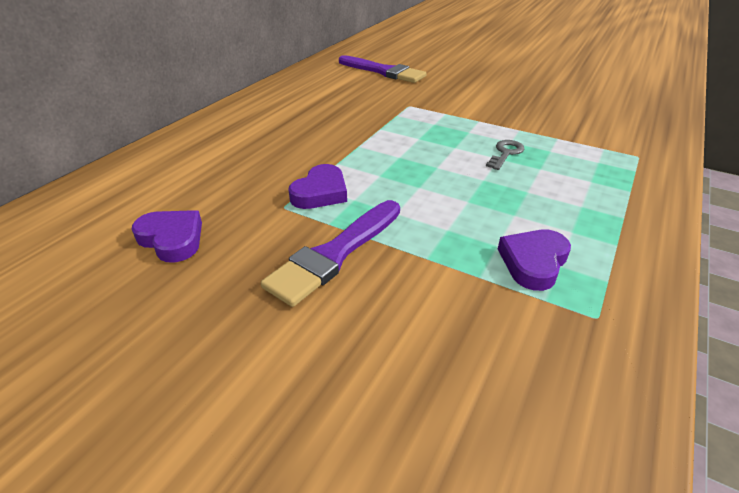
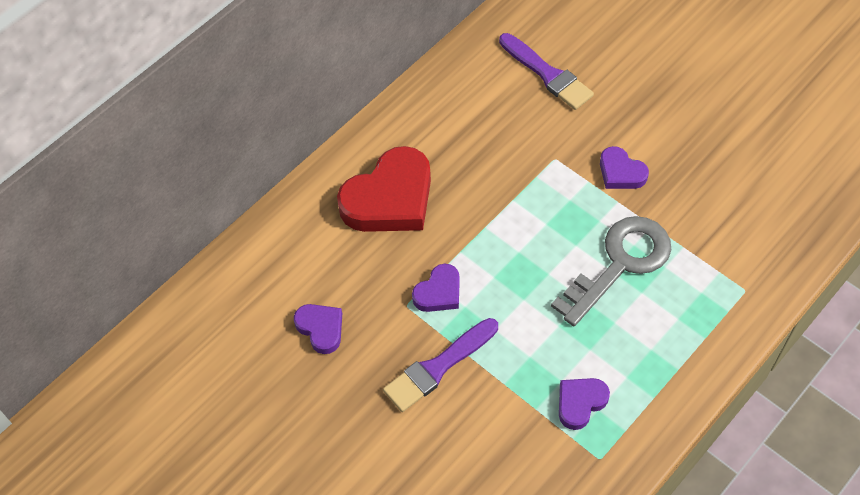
camera: 15 degrees right, 20 degrees up
grey key [486,140,524,170] -> grey key [551,216,671,326], size x2.46
none -> red heart [337,146,431,232]
none -> purple heart [600,146,649,189]

